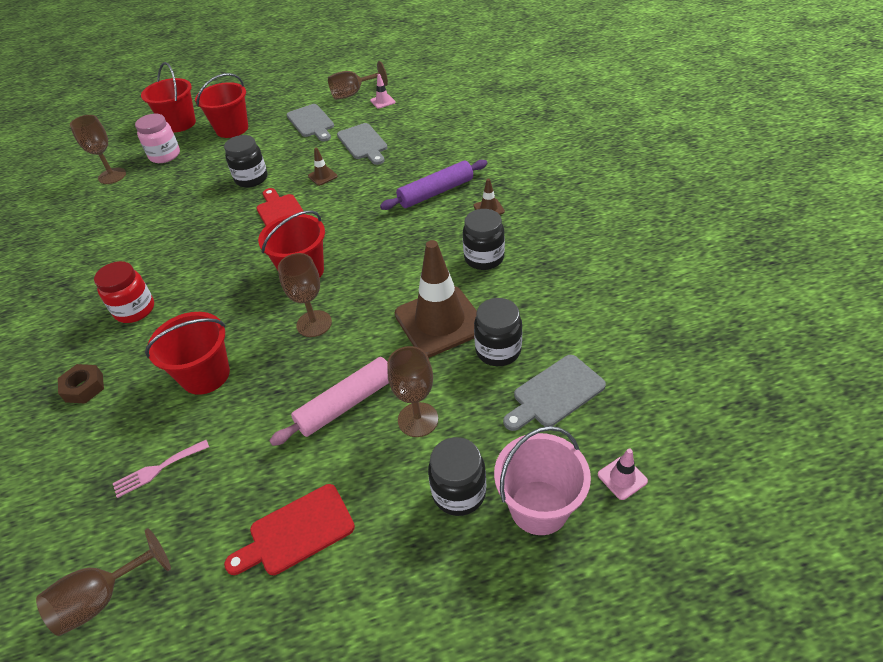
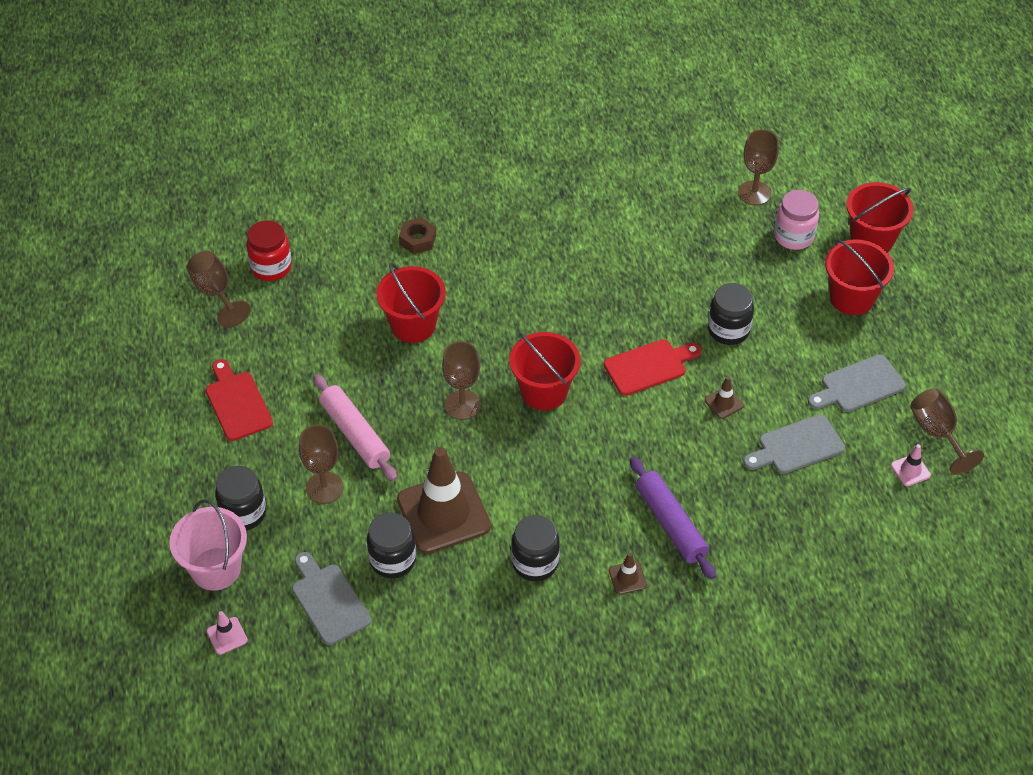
camera: 90 degrees right, 5 degrees up
red jar [94,261,154,323] -> red jar moved to [246,220,292,281]
pink fork [113,440,209,498] -> none

